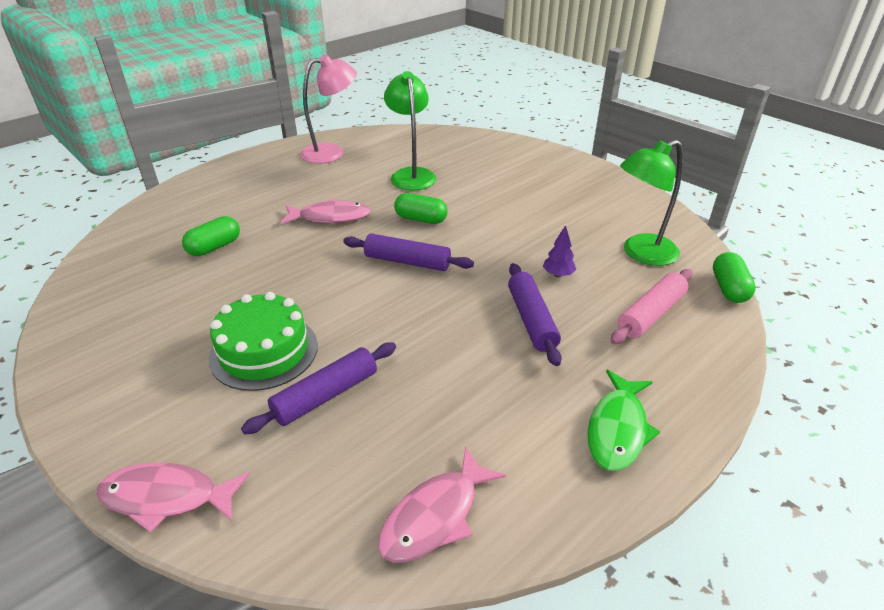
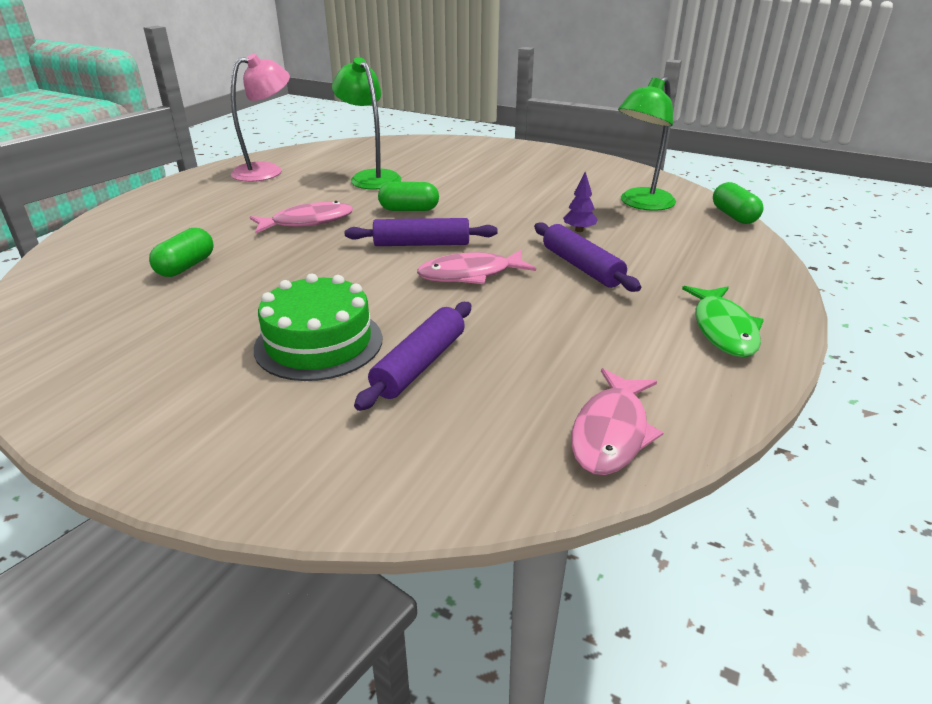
camera: 20 degrees left, 5 degrees down
pink fish [96,463,250,533] -> pink fish moved to [417,250,536,284]
pink rolling pin [610,269,693,344] -> none

